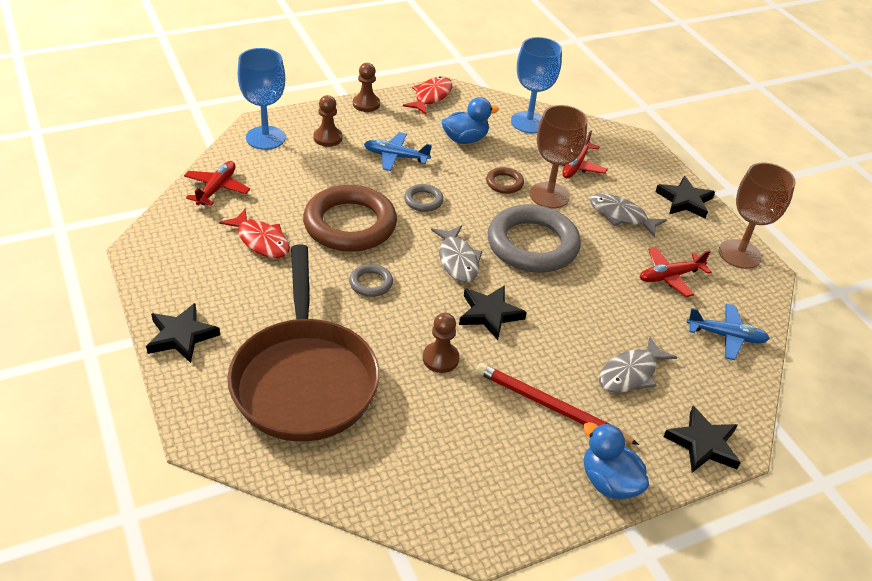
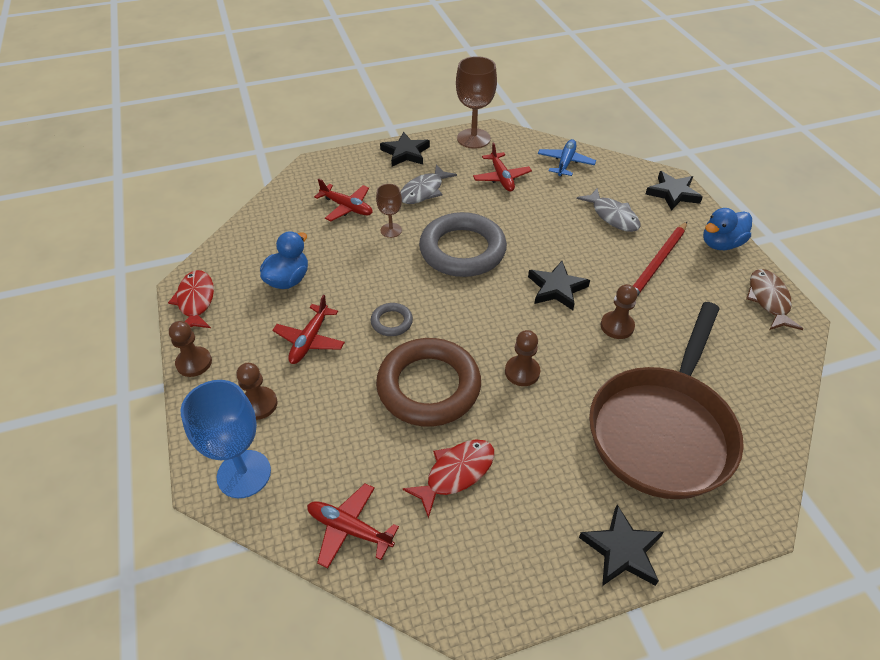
camera: 80 degrees left, 5 degrees up
brown pan [227,244,380,442] -> brown pan turned 120 degrees clockwise [589,302,744,499]
grey ring [349,264,393,297] -> brown pawn [505,330,541,386]
blue plane [364,132,432,171] -> red plane [272,295,345,364]
red fish [403,77,453,115] -> red fish turned 45 degrees clockwise [168,270,214,328]
grey fish [431,226,483,283] -> none
blue duck [441,97,499,144] -> blue duck turned 45 degrees clockwise [260,231,308,289]
brown ring [486,167,524,194] -> none
blue goblet [511,37,562,133] -> none
brown goblet [530,105,588,208] -> brown goblet [376,184,402,238], size x0.55
none -> brown fish [746,269,803,330]

